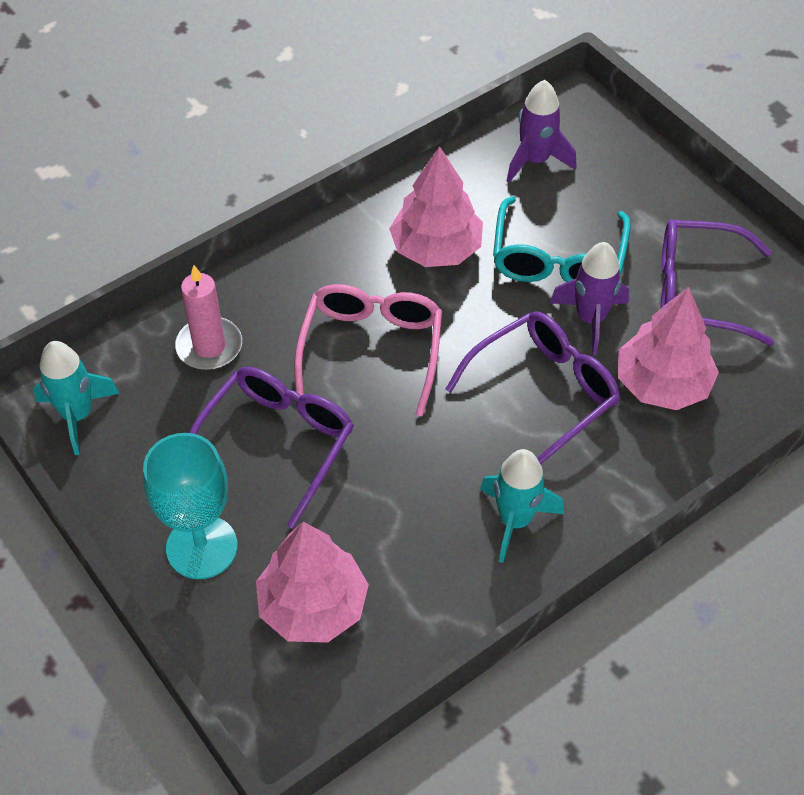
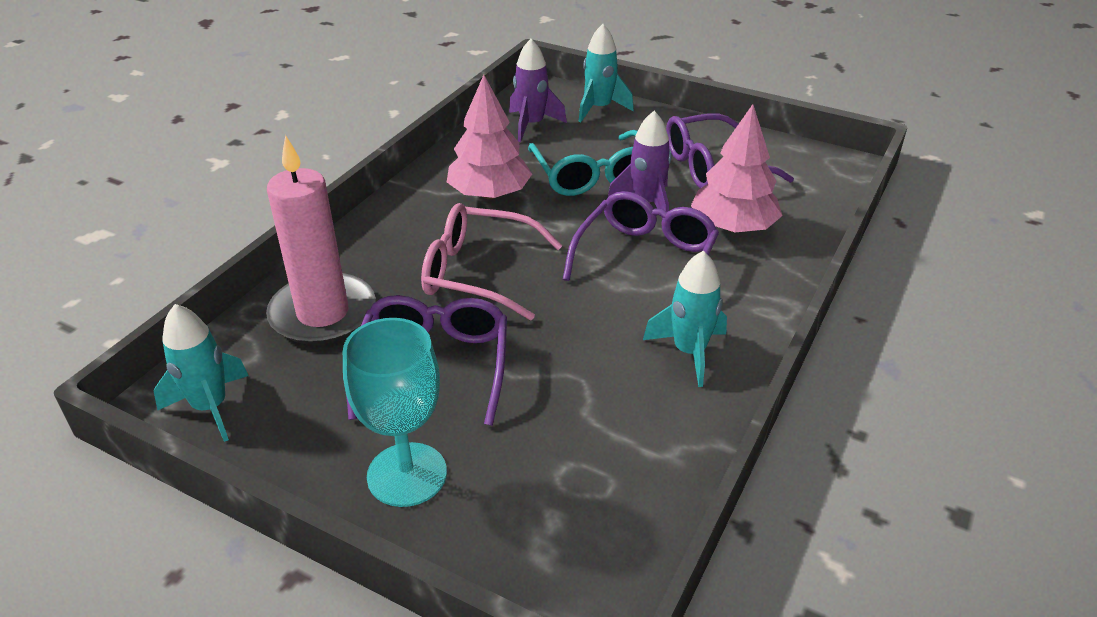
camera: 25 degrees left, 15 degrees down
pink candle [175,265,242,370] -> pink candle [266,135,376,345], size x1.56
pink tree [256,522,369,643] -> none
pink glasses [294,284,442,417] -> pink glasses turned 60 degrees counterclockwise [421,203,563,321]
none -> turquoise rocket [578,24,634,123]

